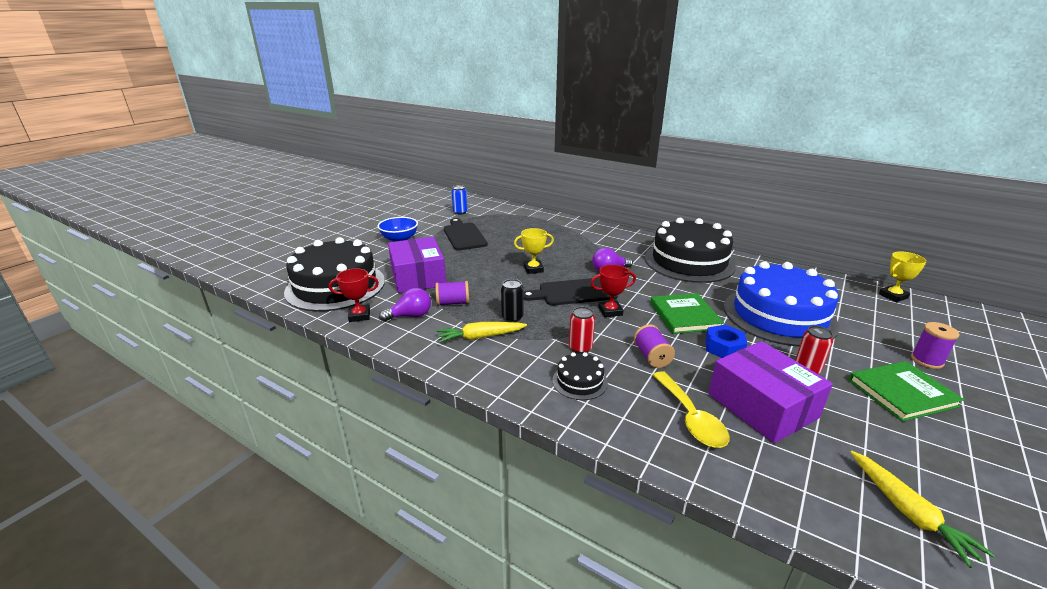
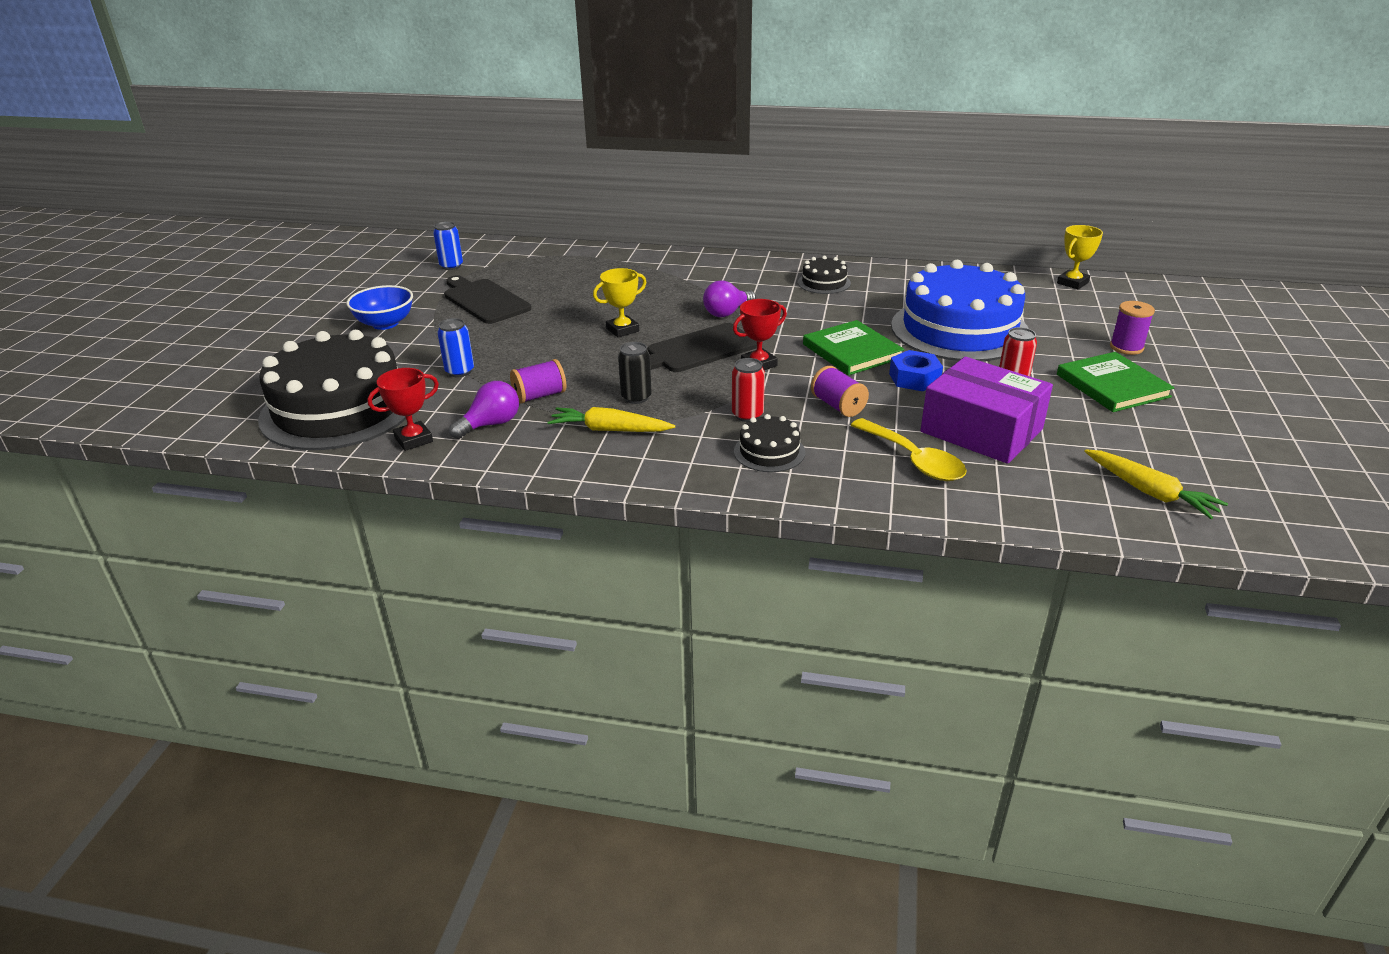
camera: 20 degrees left, 5 degrees up
purple box [388,237,446,293] -> blue can [437,318,474,377]
yellow carrot [436,322,527,343] -> yellow carrot turned 45 degrees clockwise [547,407,675,432]
black cake [645,218,736,283] -> black cake [798,256,851,294], size x0.43
green book [848,361,965,422] -> green book turned 75 degrees counterclockwise [1057,352,1175,412]

